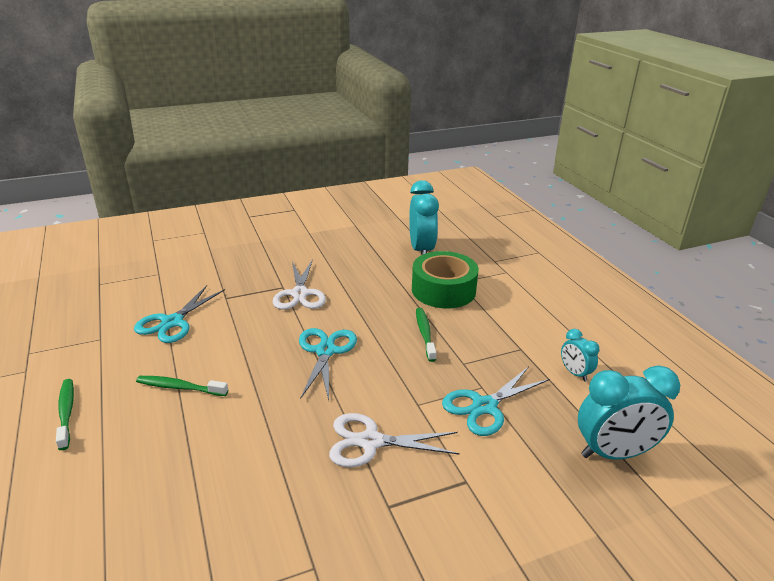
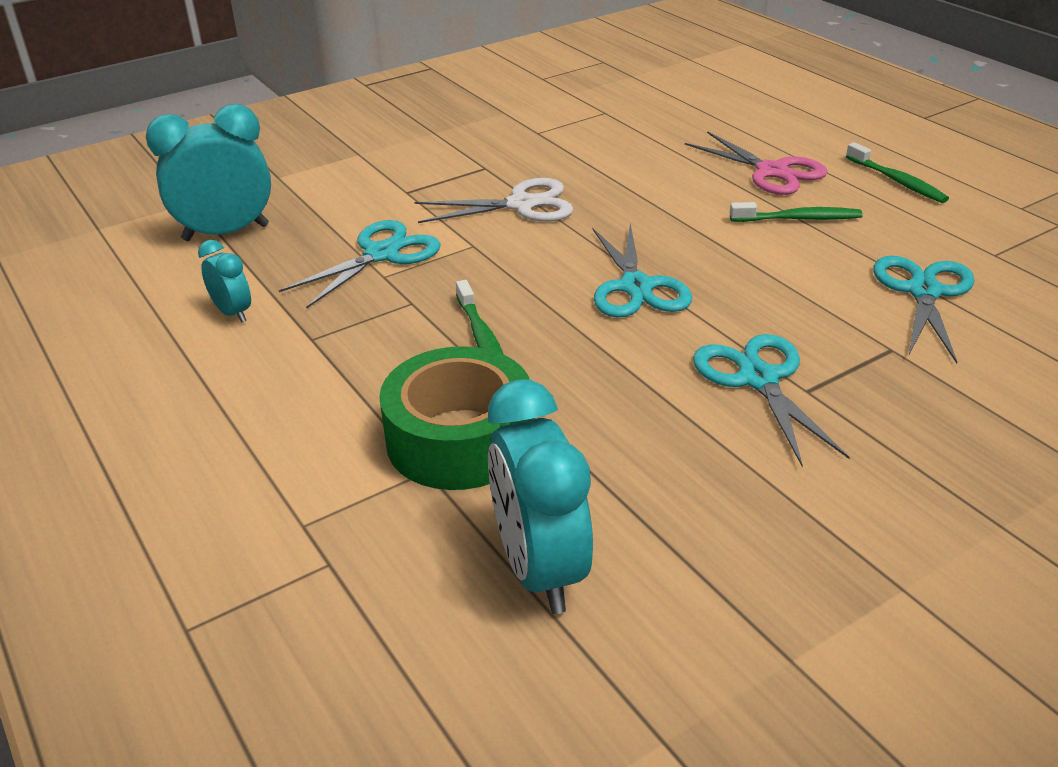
camera: 170 degrees right, 5 degrees up
white scissors [273,259,326,310] -> turquoise scissors [693,334,850,467]
none -> pink scissors [685,131,828,195]

